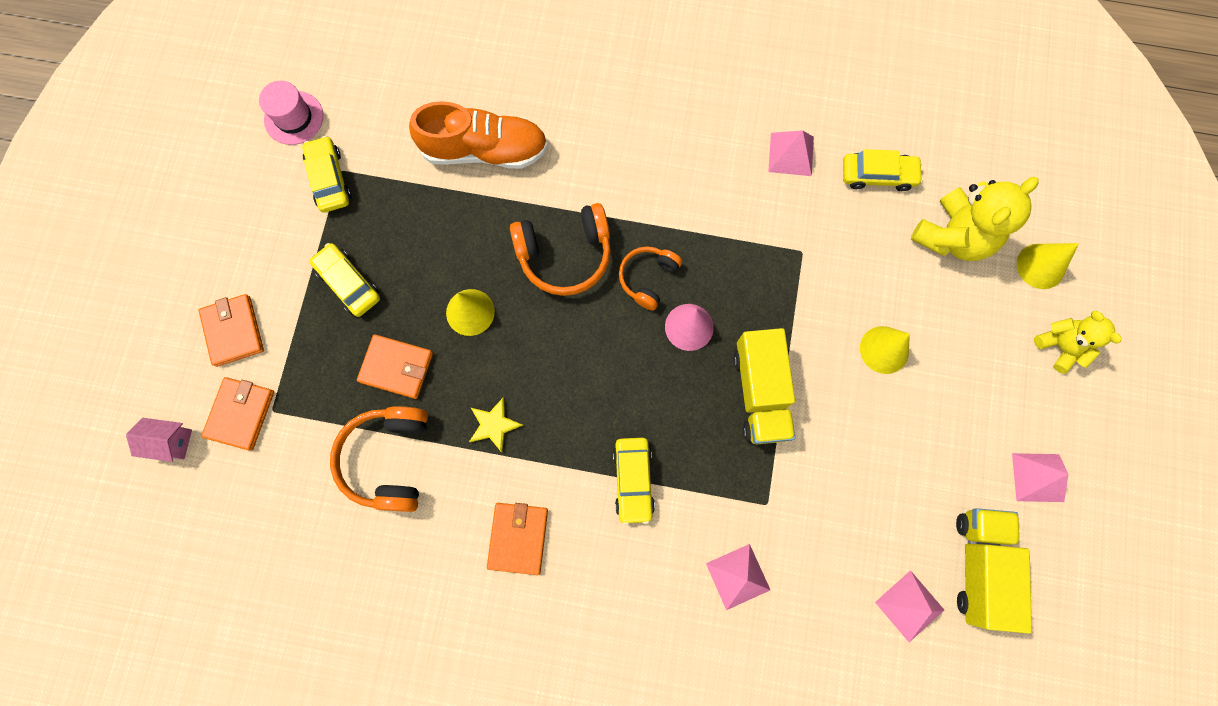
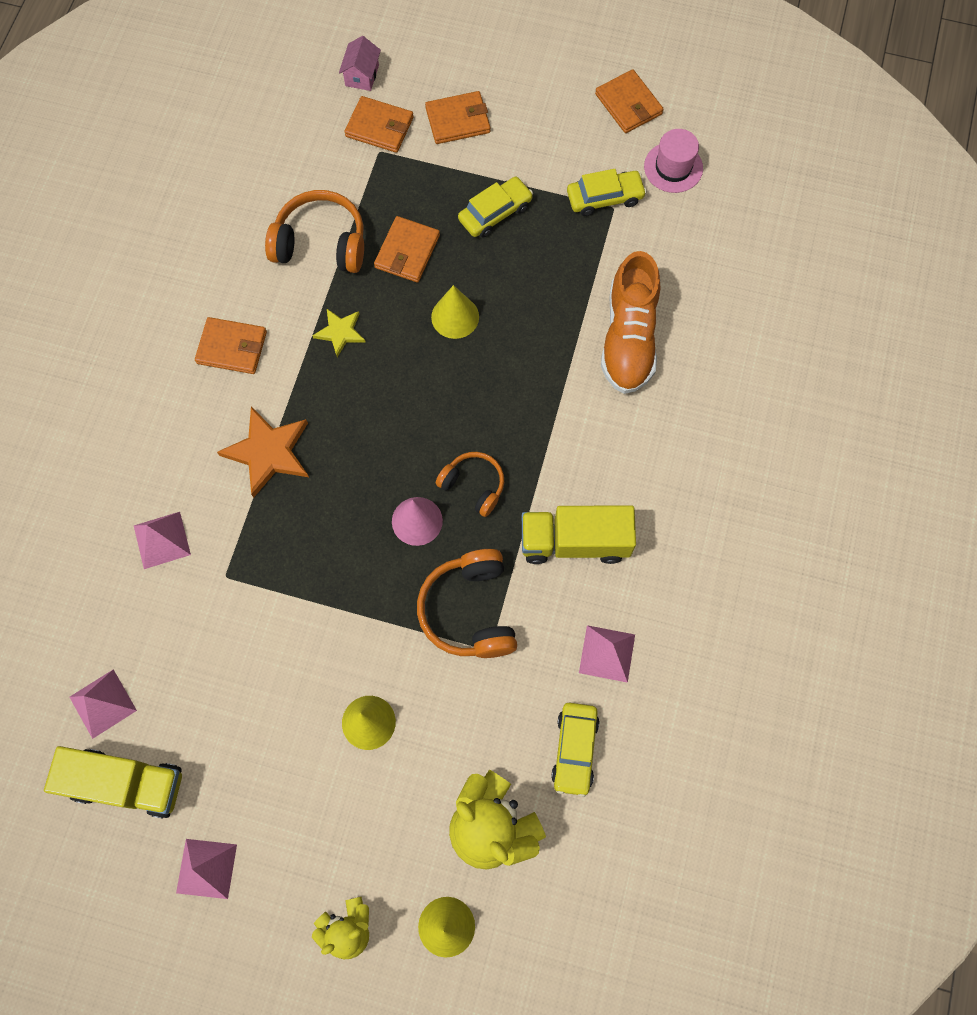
camera: 95 degrees right, 5 degrees down
orange headphones [510,203,611,296] -> orange headphones moved to [417,549,517,658]
yellow car [613,438,655,525] -> orange star [217,407,309,498]
yellow truck [733,328,795,444] -> yellow truck moved to [522,505,636,564]
none -> orange wallet [595,69,664,133]

